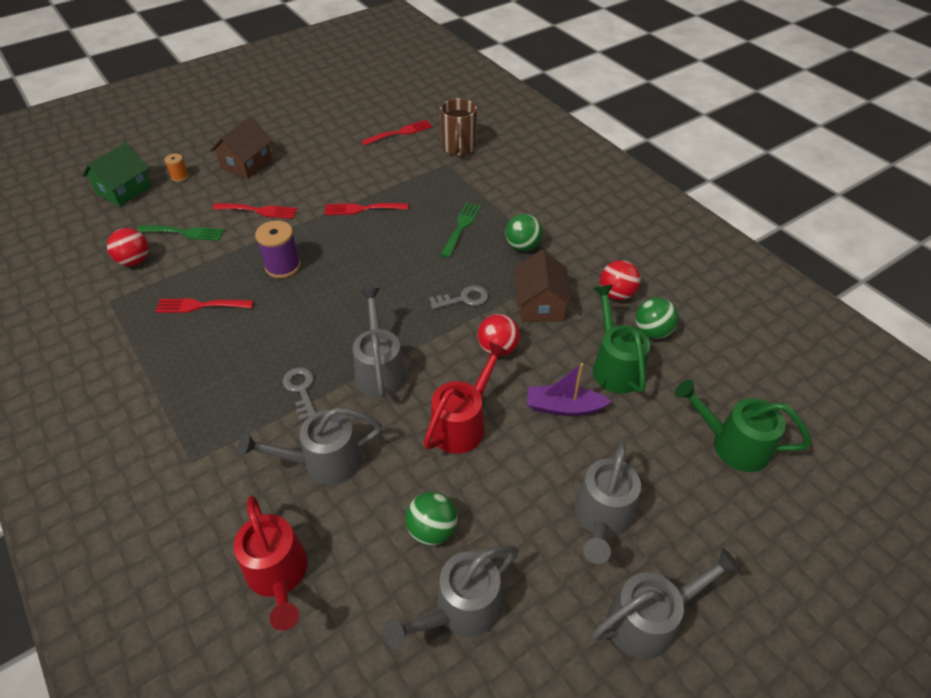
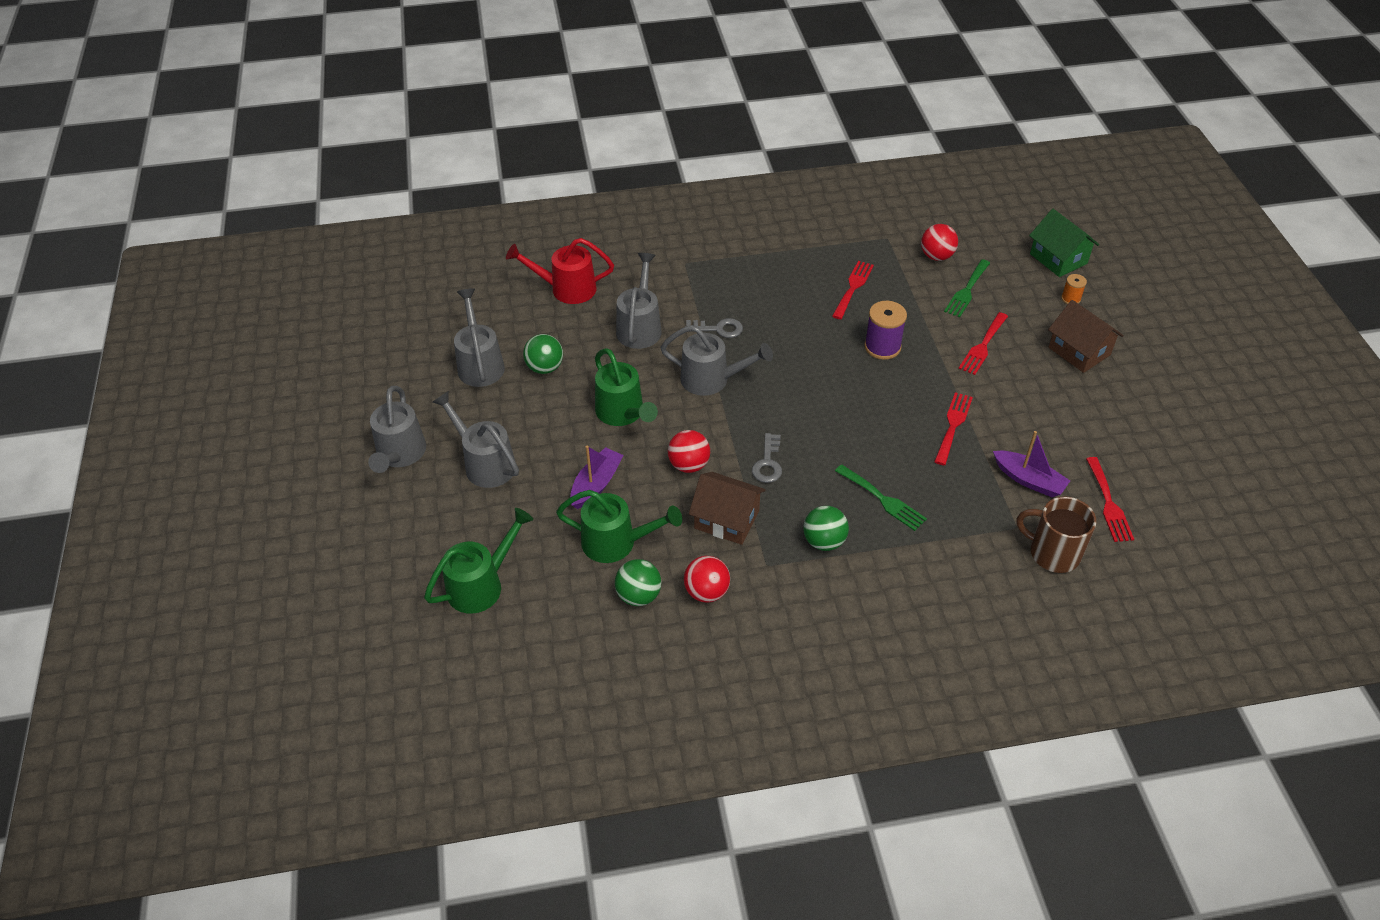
camera: 115 degrees right, 0 degrees up
red watering can [423,342,509,454] -> green watering can [595,348,658,426]
none -> purple boat [993,431,1070,497]

